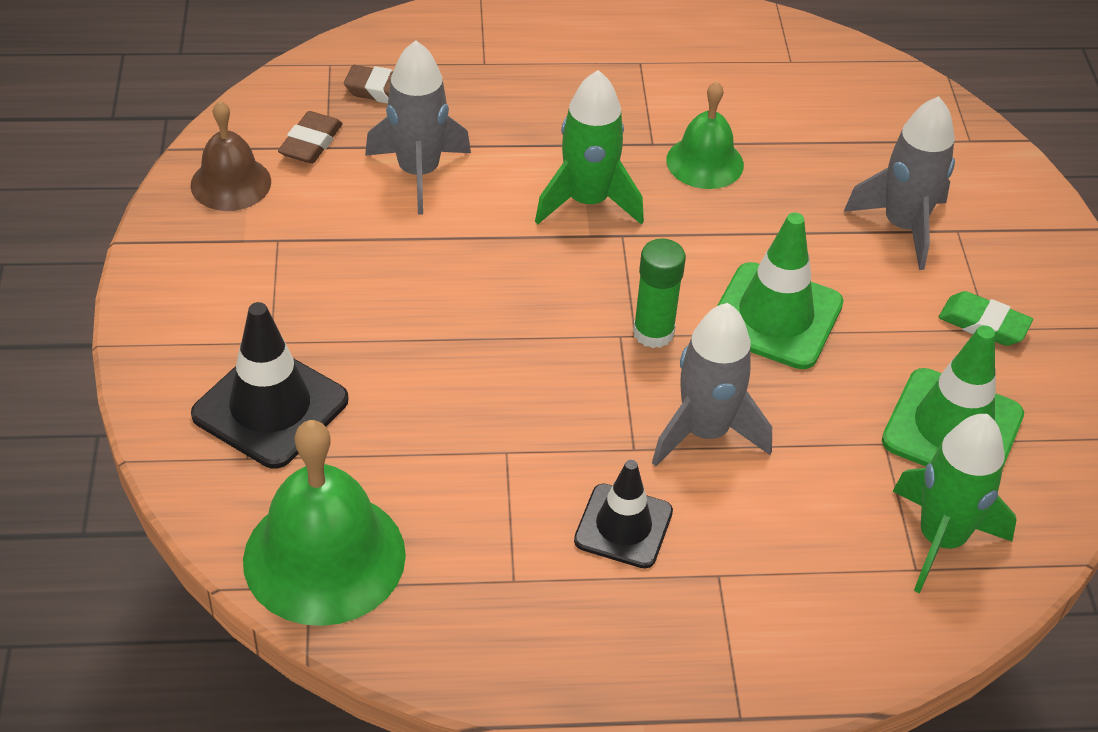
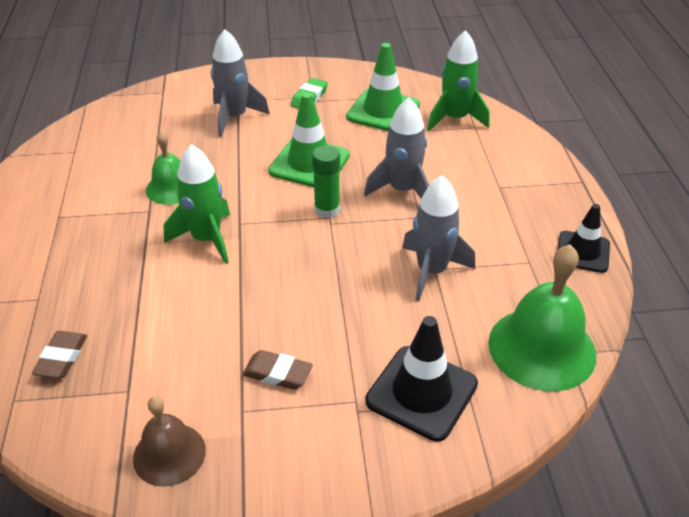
camera: 90 degrees left, 5 degrees down
brown eraser [278,111,343,164] -> brown eraser moved to [243,350,313,390]
grey rocket [365,40,471,215] -> grey rocket moved to [402,175,475,301]
black traffic cone [574,460,673,568] -> black traffic cone moved to [557,204,610,273]

